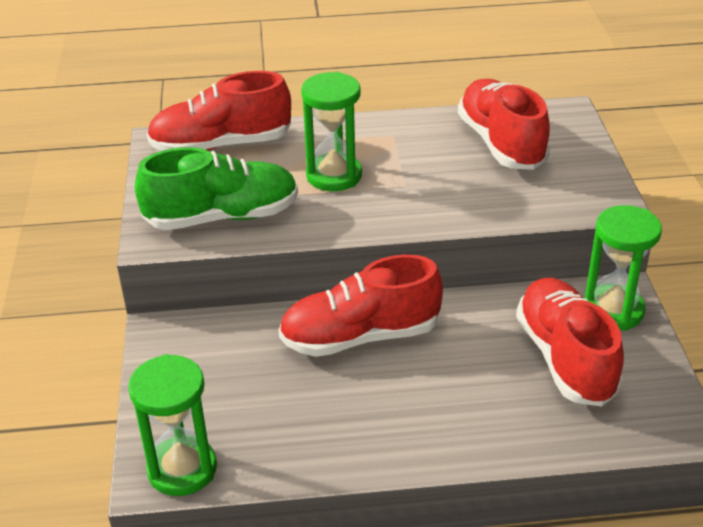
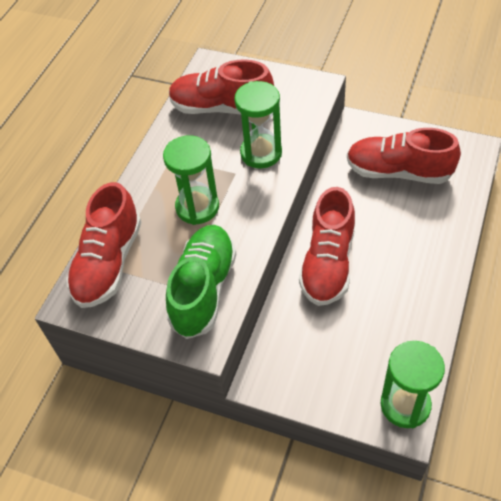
camera: 60 degrees left, 15 degrees up
green hourglass [584,205,662,331] -> green hourglass moved to [234,81,282,168]

